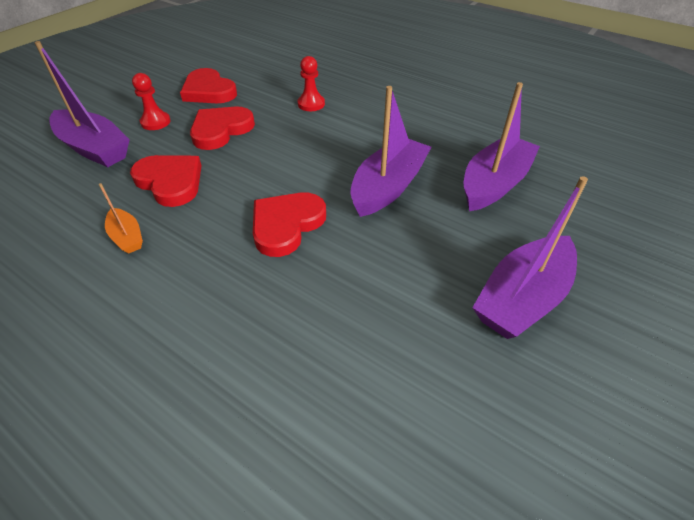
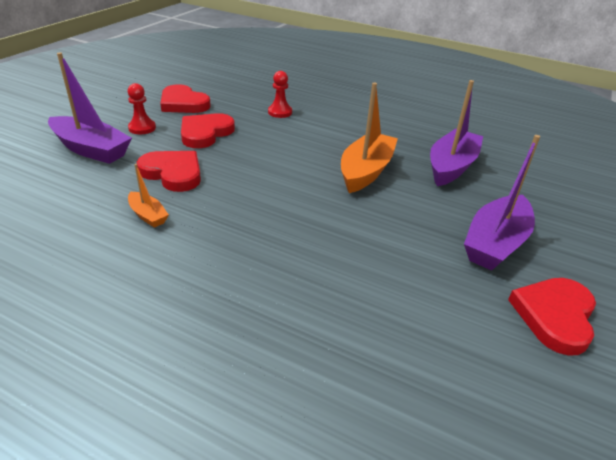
camera: 10 degrees left, 10 degrees down
red heart [253,192,326,257] -> red heart moved to [508,278,596,356]
purple boat [350,86,431,217] -> orange boat [341,83,398,193]

